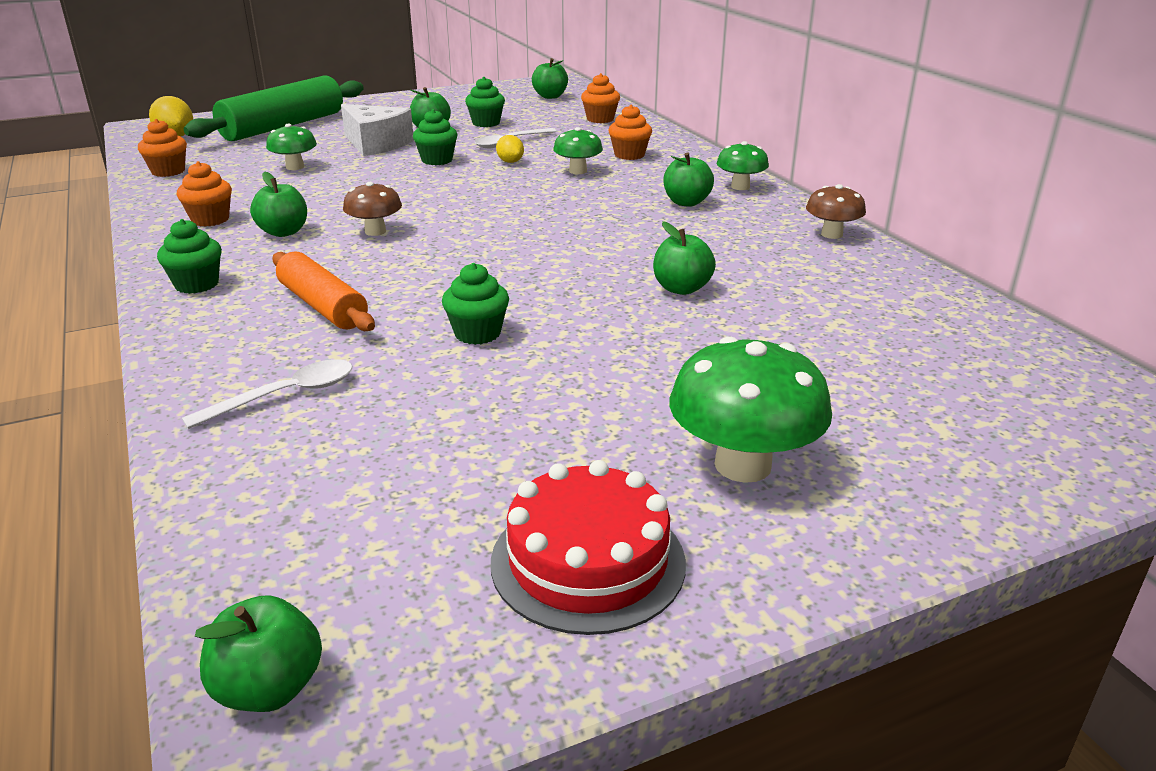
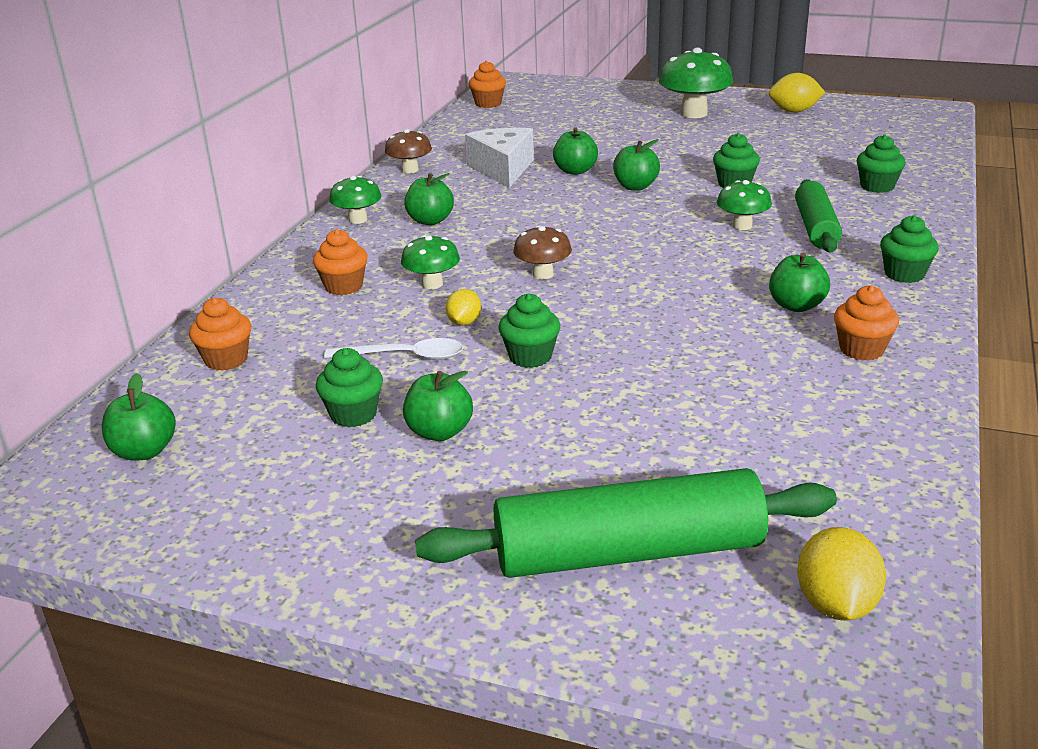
camera: 135 degrees left, 0 degrees up
orange cupcake [138,119,187,177] -> orange cupcake moved to [469,61,506,108]
white spoon [182,359,353,429] -> green cupcake [857,134,906,193]
green apple [195,595,322,712] -> green apple moved to [613,139,660,191]
green mushroom [266,124,317,170] -> green mushroom moved to [717,180,772,230]
orange rolling pin [272,251,375,331] -> green rolling pin [795,179,842,253]
white cheese [341,104,414,156] -> white cheese moved to [465,128,534,188]
brown mushroom [343,182,402,236] -> brown mushroom moved to [513,225,572,279]
red cake [491,460,686,635] -> yellow lemon [769,73,825,112]

